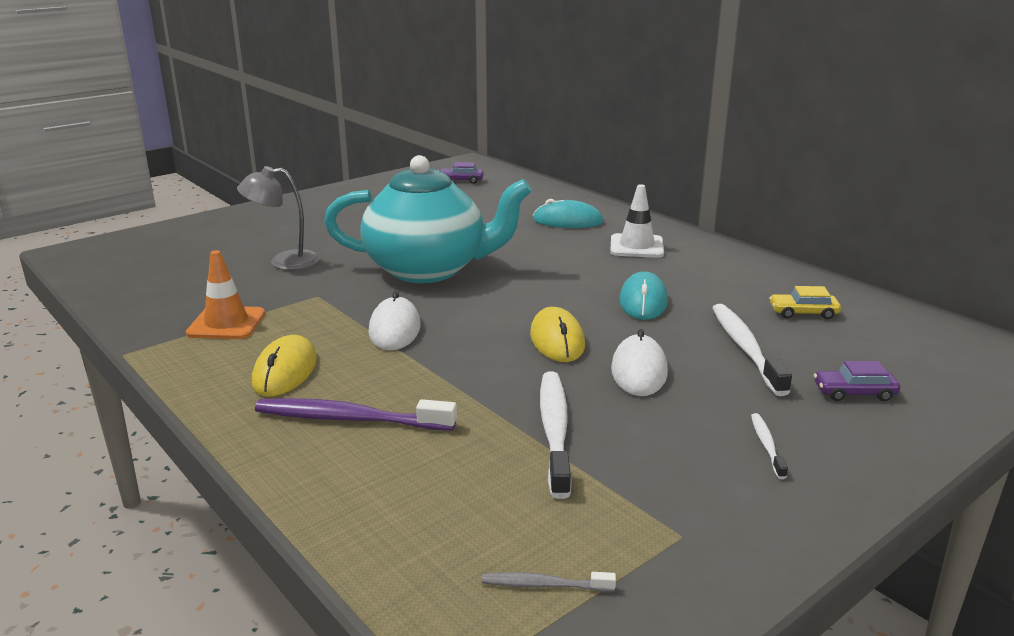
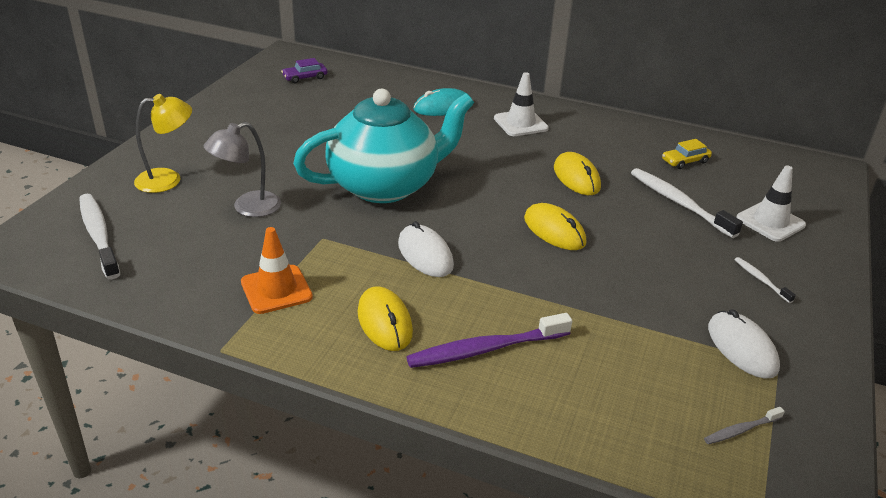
camera: 30 degrees left, 10 degrees up
white toothbrush [540,371,572,499] -> white toothbrush moved to [79,194,120,279]
white mouse [611,329,668,396] -> white mouse moved to [708,309,780,379]
turquoise mouse [619,271,668,320] -> yellow mouse [554,152,601,195]
purple car [814,361,900,401] -> white traffic cone [736,166,806,242]
none -> yellow lamp [134,94,192,193]

